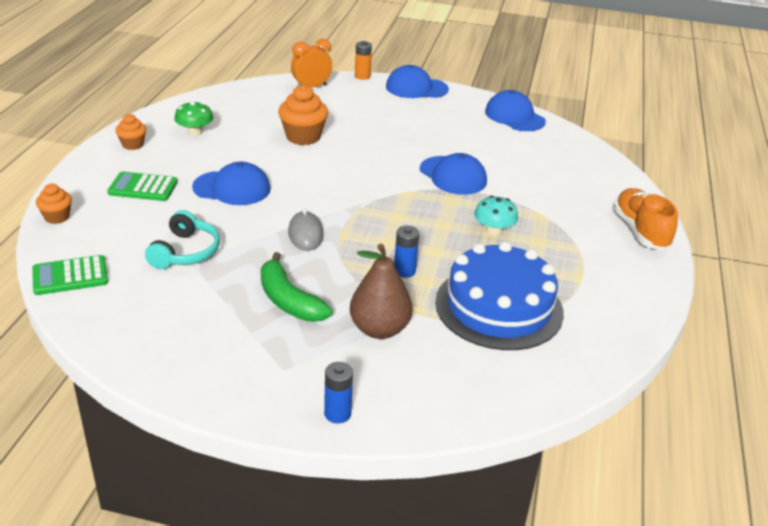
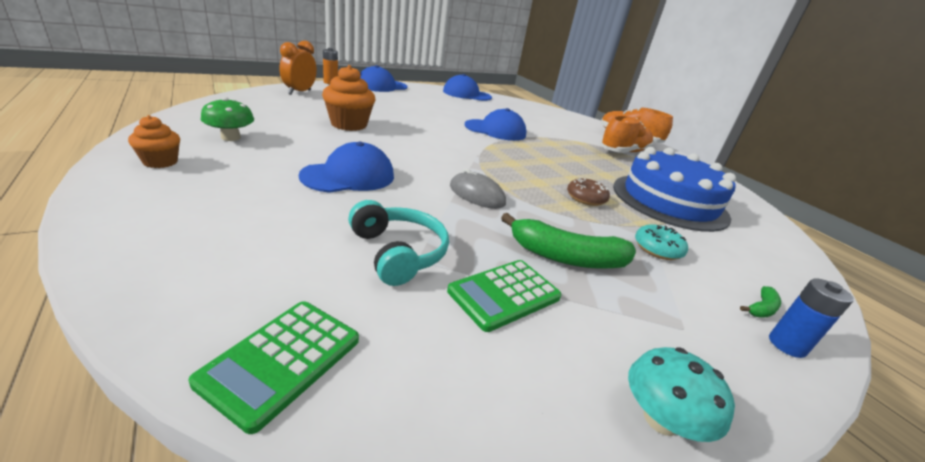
camera: 45 degrees left, 5 degrees down
orange cupcake [36,184,72,224] -> none
green calculator [107,171,178,201] -> green calculator moved to [447,260,562,332]
brown pear [350,244,413,339] -> turquoise donut [635,224,688,260]
blue battery [394,226,419,278] -> brown donut [567,177,610,206]
turquoise mushroom [474,195,518,235] -> turquoise mushroom moved to [628,347,735,442]
none -> orange shoe [600,116,653,153]
none -> green banana [740,286,781,318]

